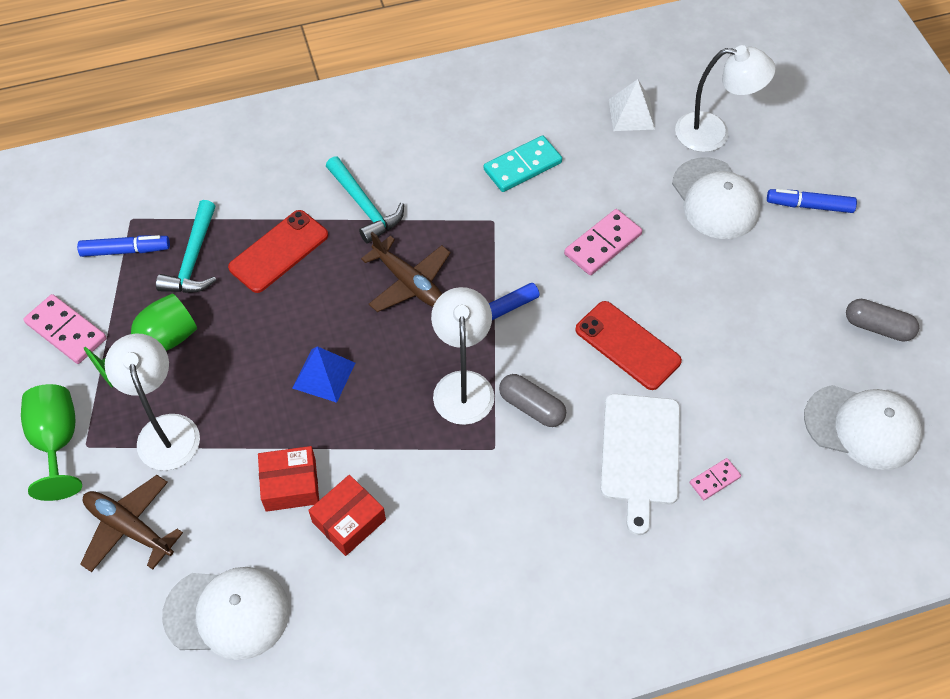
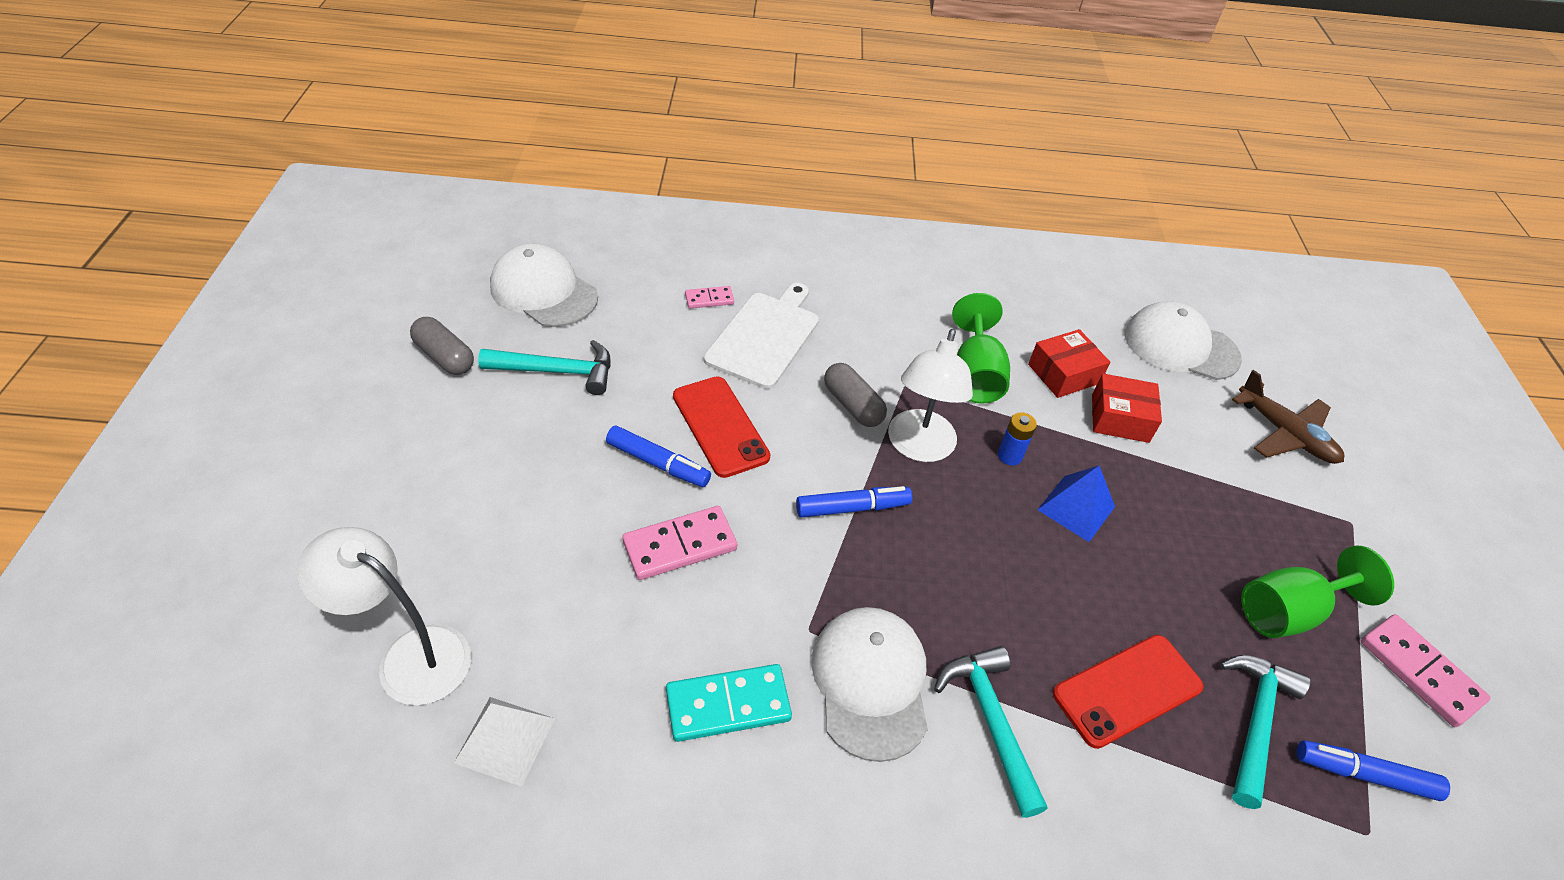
camera: 165 degrees left, 10 degrees down
green goblet [21,384,82,501] -> green goblet moved to [952,293,1010,404]
white lamp [105,333,200,470] -> none
brown plane [361,232,450,312] -> none
white cap [672,158,760,239] -> white cap moved to [811,607,928,762]
blue marker [767,189,857,213] -> blue marker moved to [606,425,711,487]
none -> turquoise hammer [478,340,611,395]
none -> blue battery [998,412,1037,465]

